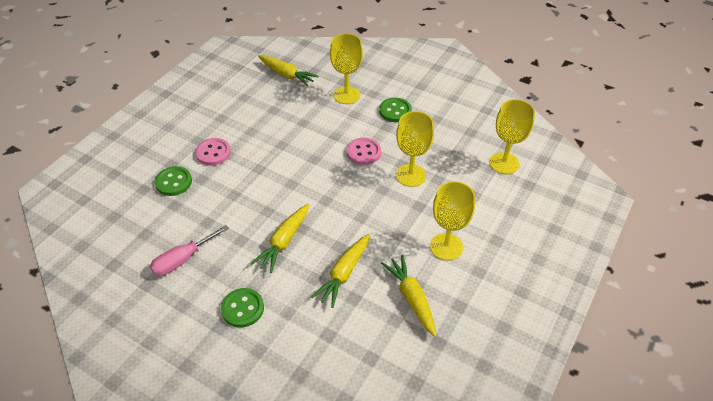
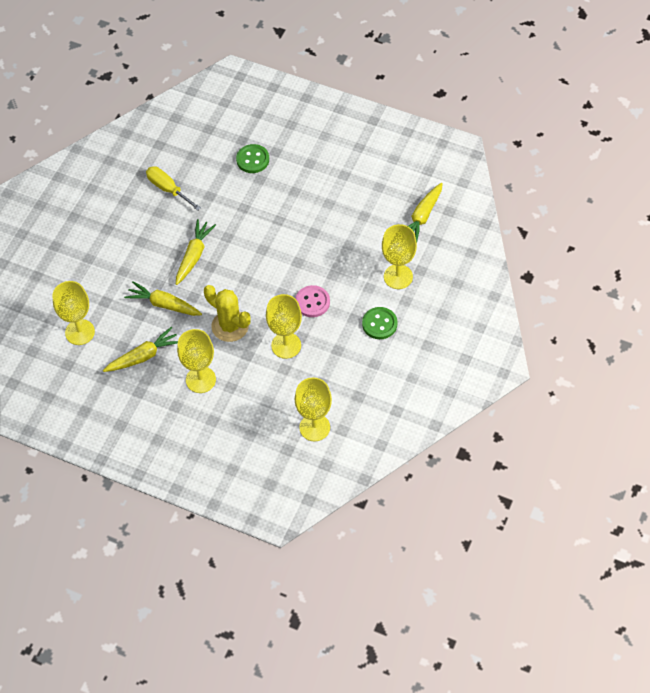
camera: 85 degrees right, 10 degrees up
pink screwdriver [150,225,229,276] -> yellow screwdriver [146,166,201,211]
pink button [195,138,231,166] -> none
green button [221,288,264,328] -> none
yellow carrot [251,204,309,273] -> yellow carrot turned 90 degrees clockwise [176,219,216,285]
none -> yellow goblet [53,281,95,345]
none -> yellow cactus [204,285,251,342]

